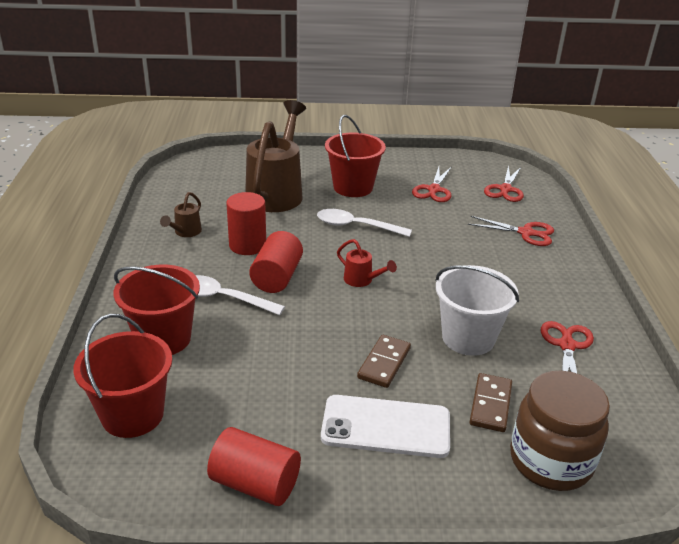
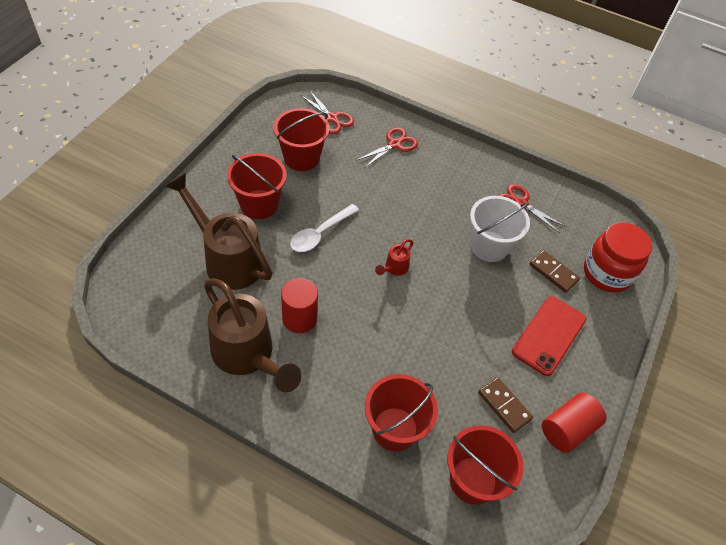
camera: 65 degrees left, 20 degrees up
brown watering can [160,192,202,237] -> brown watering can [204,278,302,392], size x2.34
white spoon [195,275,285,315] -> none
red cylinder [249,231,303,293] -> none
white phone [321,395,450,458] -> red phone [512,296,586,376]
red watering can [337,239,397,287] -> red watering can turned 150 degrees clockwise [375,239,413,276]
brown domino [357,335,411,388] -> brown domino moved to [478,377,533,433]
red scissors [412,166,452,202] -> red bucket [274,108,330,171]
brown jar [510,371,610,491] -> red jar [584,222,652,293]

